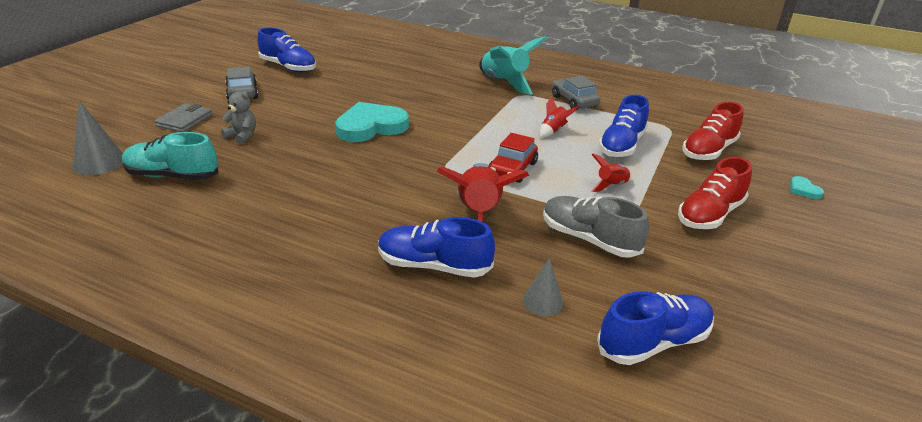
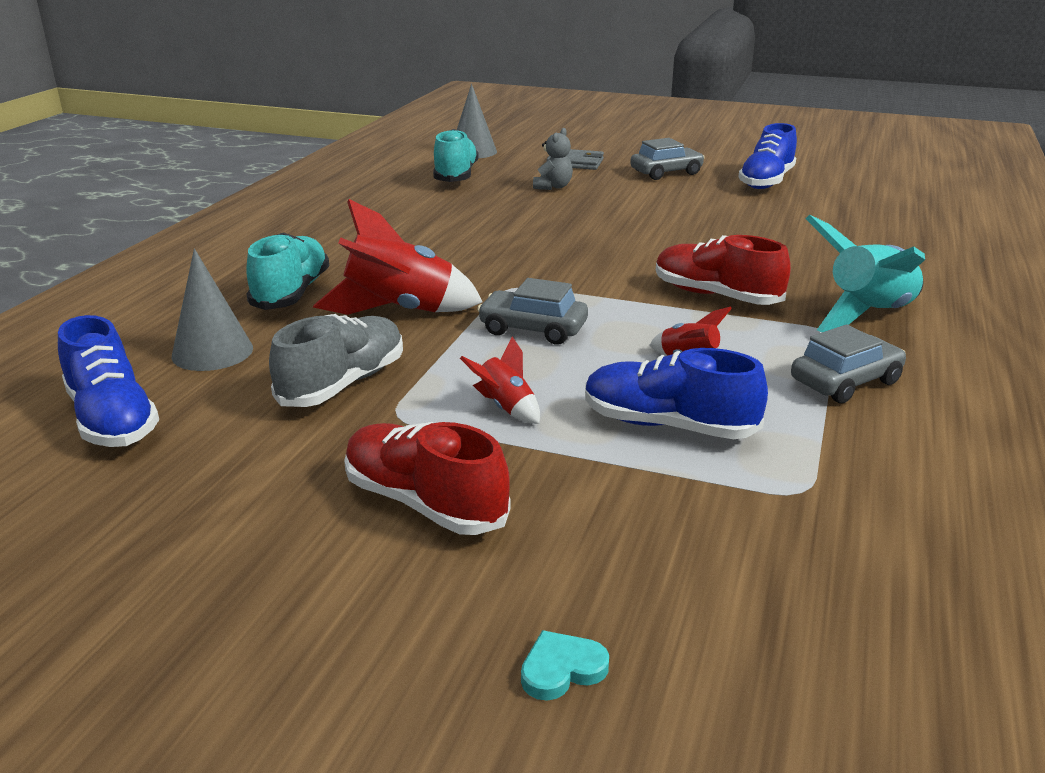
camera: 85 degrees right, 5 degrees down
turquoise heart [335,102,409,142] -> none
blue shoe [378,217,495,278] -> turquoise shoe [246,232,329,310]
red car [489,133,538,183] -> grey car [477,278,588,345]
grey cone [523,257,563,316] -> grey cone [172,249,253,371], size x1.55
red shoe [682,102,744,160] -> red shoe moved to [656,235,791,305]

